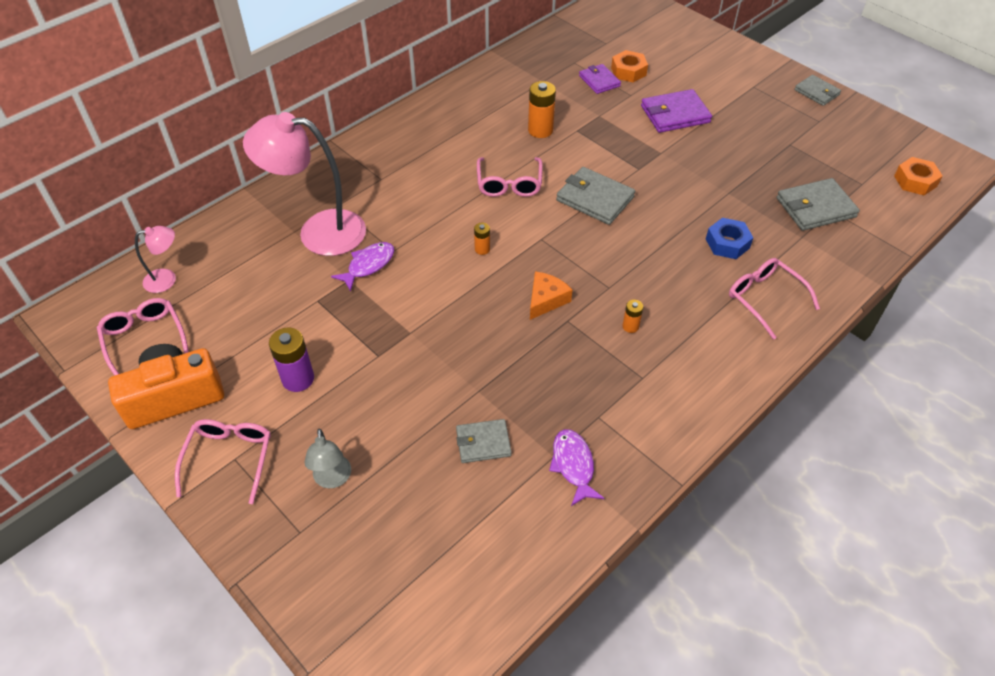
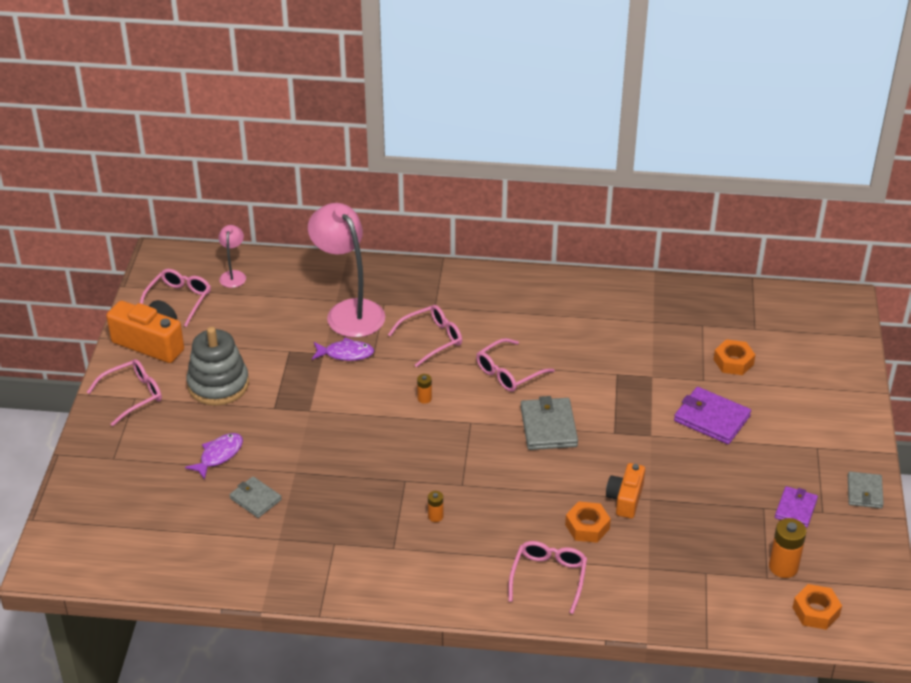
camera: 50 degrees right, 10 degrees down
pink lamp [135,226,176,293] -> pink lamp turned 120 degrees counterclockwise [218,225,246,288]
purple battery [269,328,314,392] -> grey stacking toy [186,327,249,406]
grey lamp [304,429,351,488] -> none
orange battery [528,81,556,138] -> orange battery moved to [769,518,806,578]
orange cheese [530,272,572,320] -> none
purple fish [549,429,604,506] -> purple fish moved to [185,433,243,480]
purple wallet [579,64,621,94] -> purple wallet moved to [775,486,818,528]
blue nut [706,218,753,259] -> orange nut [565,501,611,543]
grey wallet [777,178,860,231] -> none
none -> pink glasses [388,305,462,367]
none -> orange camera [606,463,645,518]

